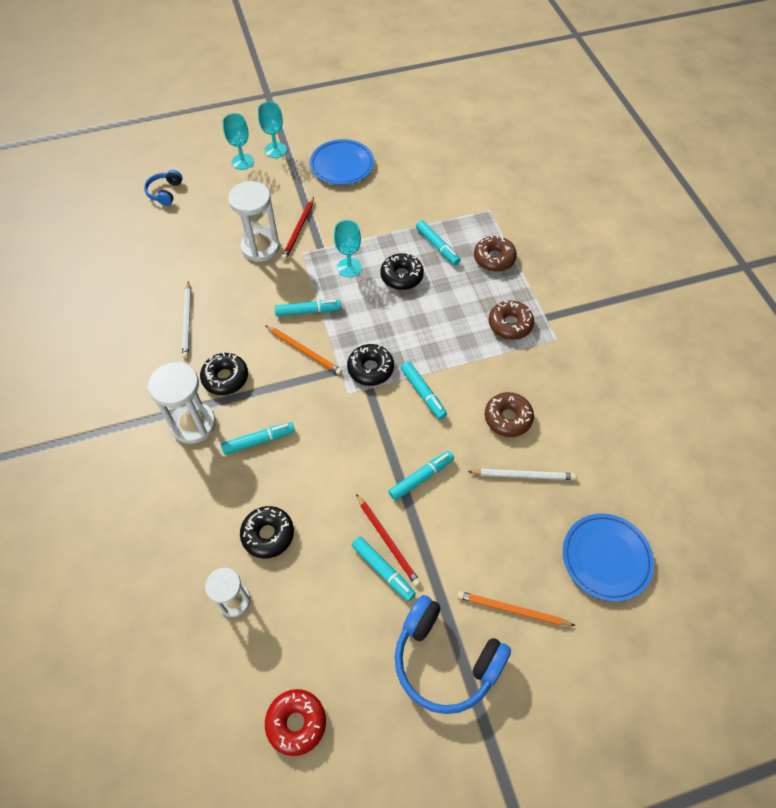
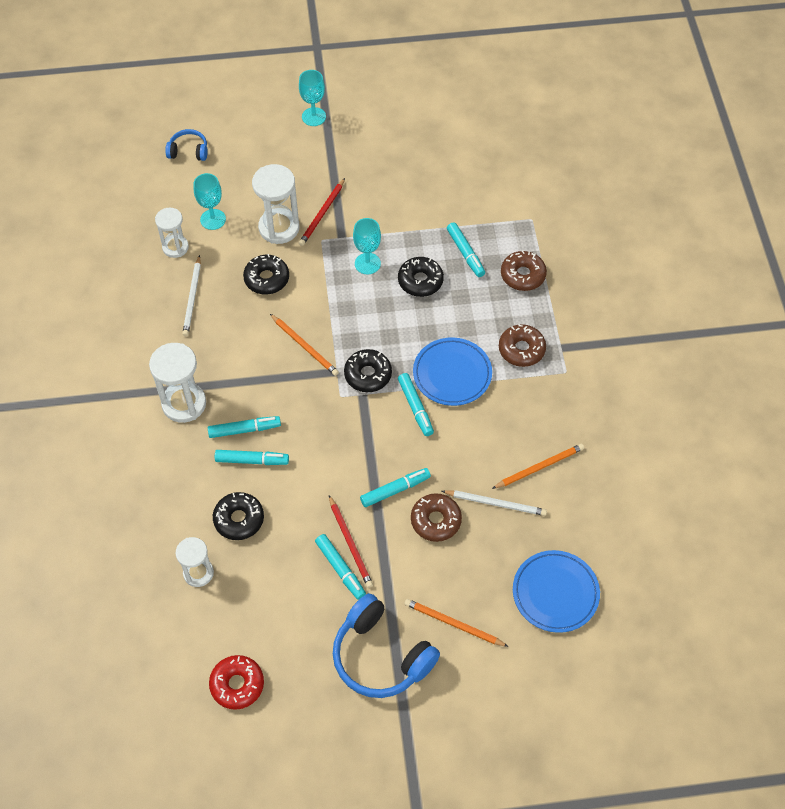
camera: 10 degrees right, 0 degrees up
blue headphones [144,170,183,206] -> blue headphones turned 75 degrees clockwise [165,129,207,161]
black donut [200,352,248,395] -> black donut moved to [243,254,289,295]
turquoise goblet [223,113,254,170] -> turquoise goblet moved to [194,173,226,230]
turquoise marker [275,300,341,316] -> turquoise marker moved to [215,450,289,465]
blue plate [310,139,374,185] -> blue plate moved to [413,337,492,406]
brown donut [485,392,534,437] -> brown donut moved to [411,493,462,542]
none -> white hourglass [155,208,189,258]
none -> orange pencil [492,444,584,489]

